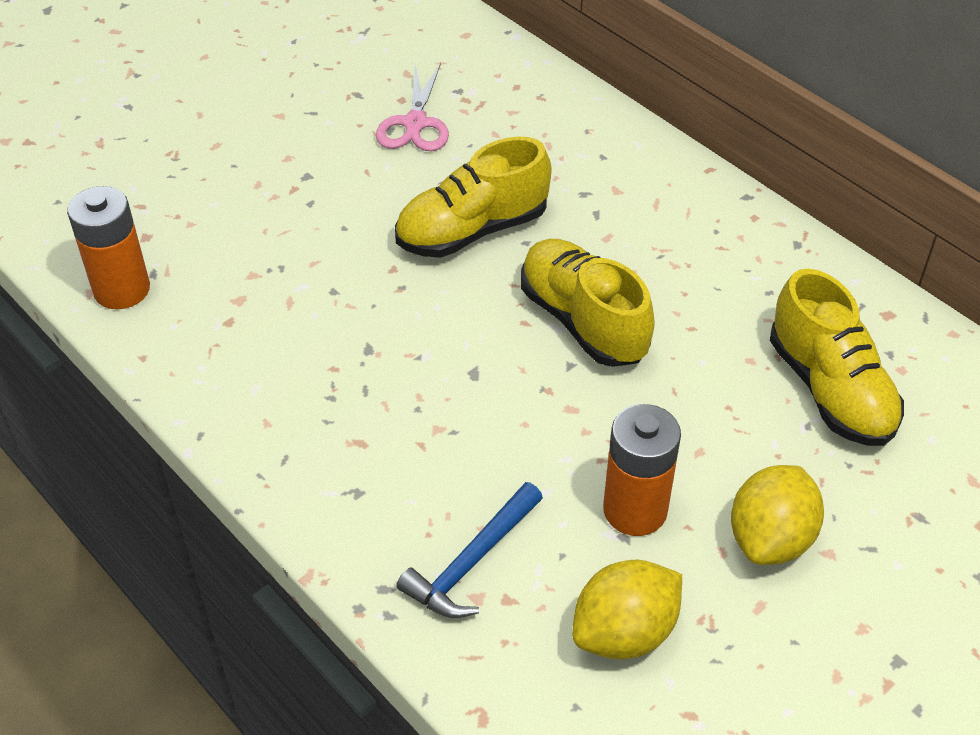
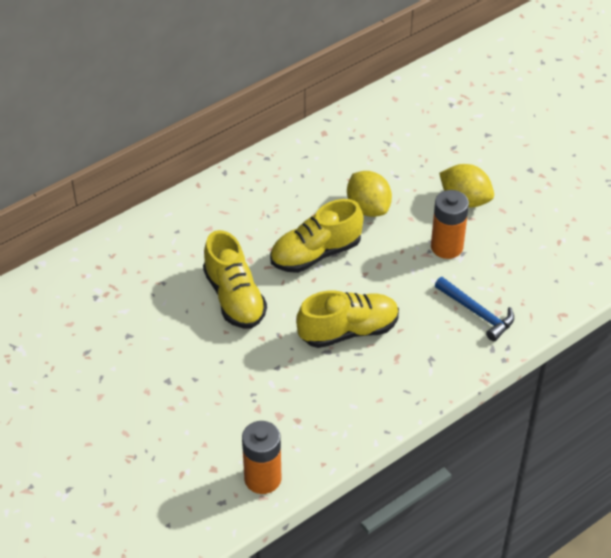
camera: 85 degrees left, 0 degrees up
pink scissors [376,63,449,151] -> none
yellow lemon [572,560,682,659] -> yellow lemon moved to [347,171,392,217]
yellow shoe [770,269,904,446] -> yellow shoe moved to [296,290,399,348]

